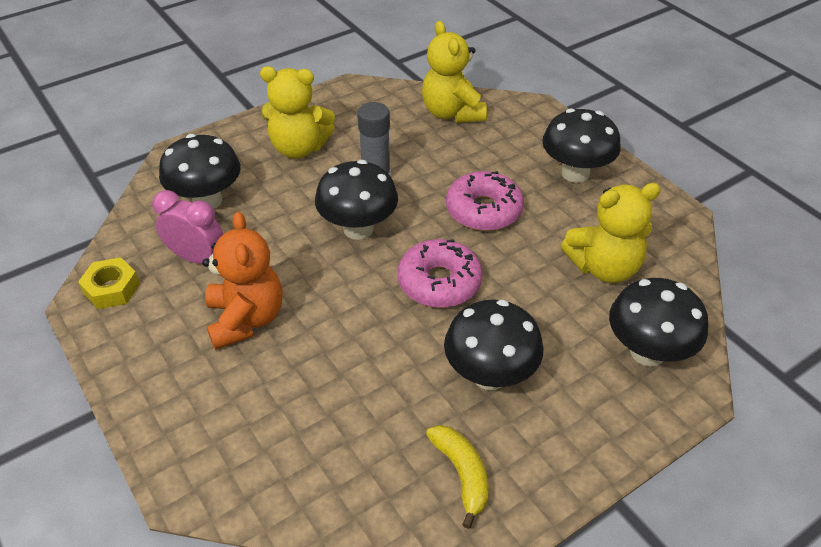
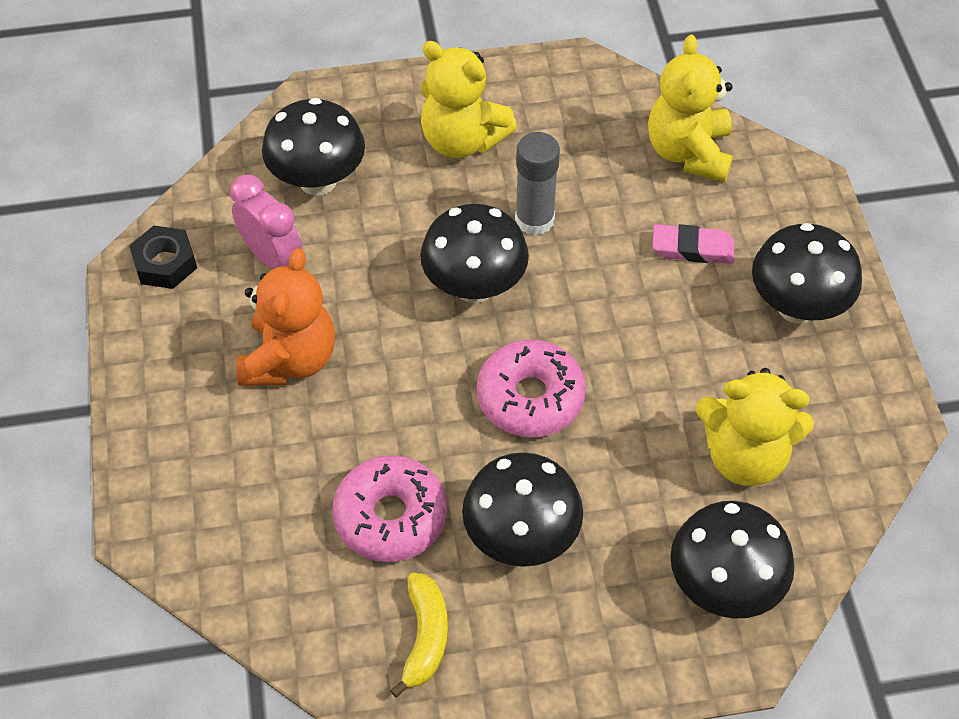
camera: 25 degrees right, 10 degrees up
yellow nut [78,257,140,309] -> black nut [129,225,197,289]
pink donut [446,171,524,231] -> pink donut moved to [332,455,447,562]
none -> pink eraser [652,224,735,264]

